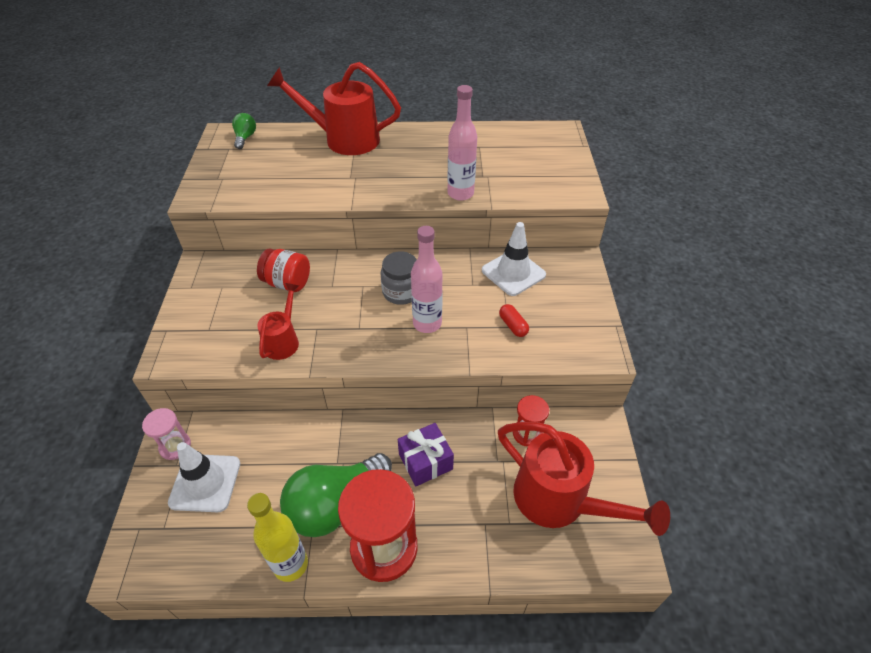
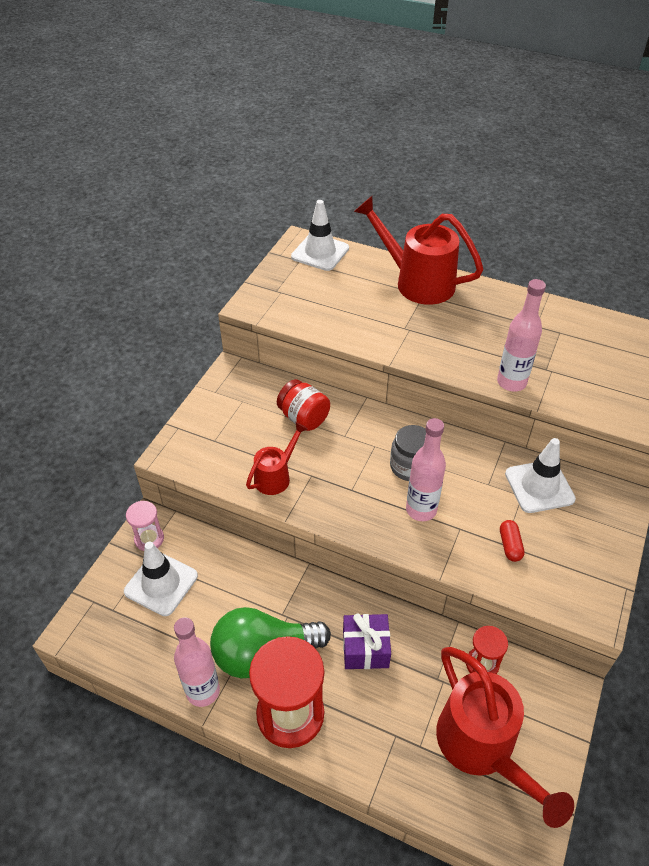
camera: 25 degrees right, 0 degrees up
green light bulb [232,113,256,149] -> white traffic cone [291,200,349,271]
yellow bottle [247,493,308,582] -> pink bottle [174,617,220,707]

